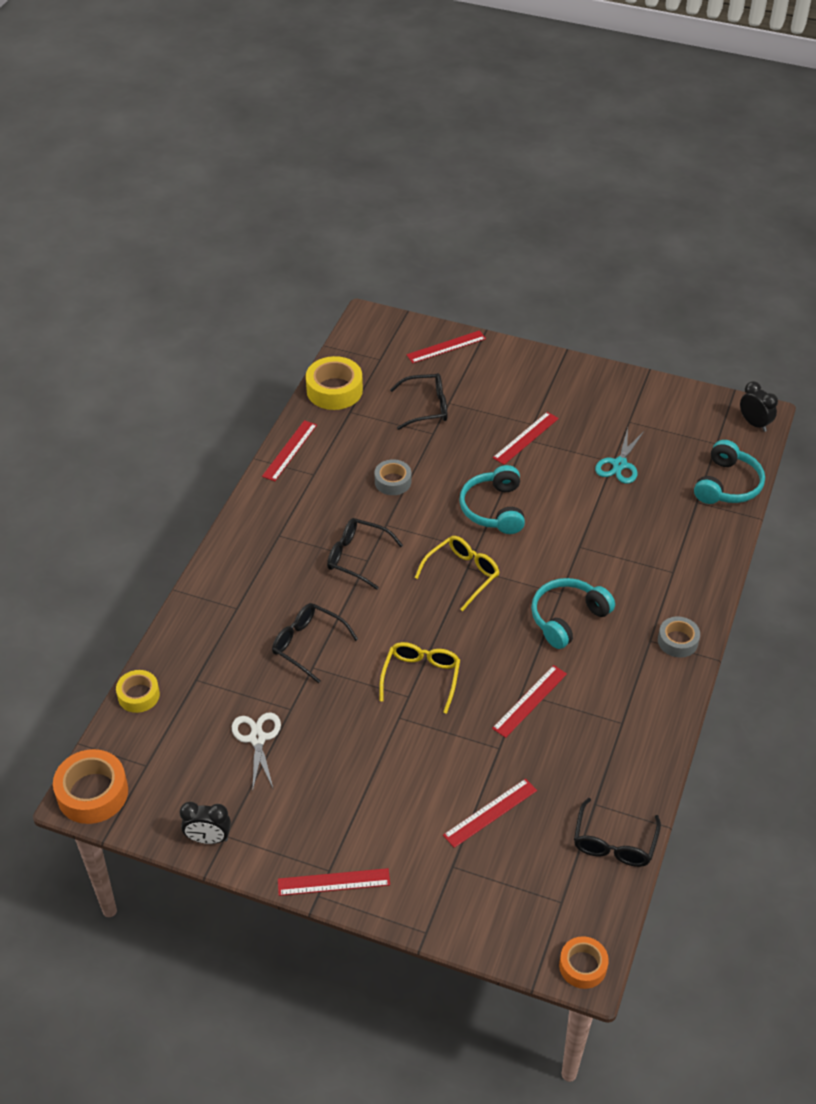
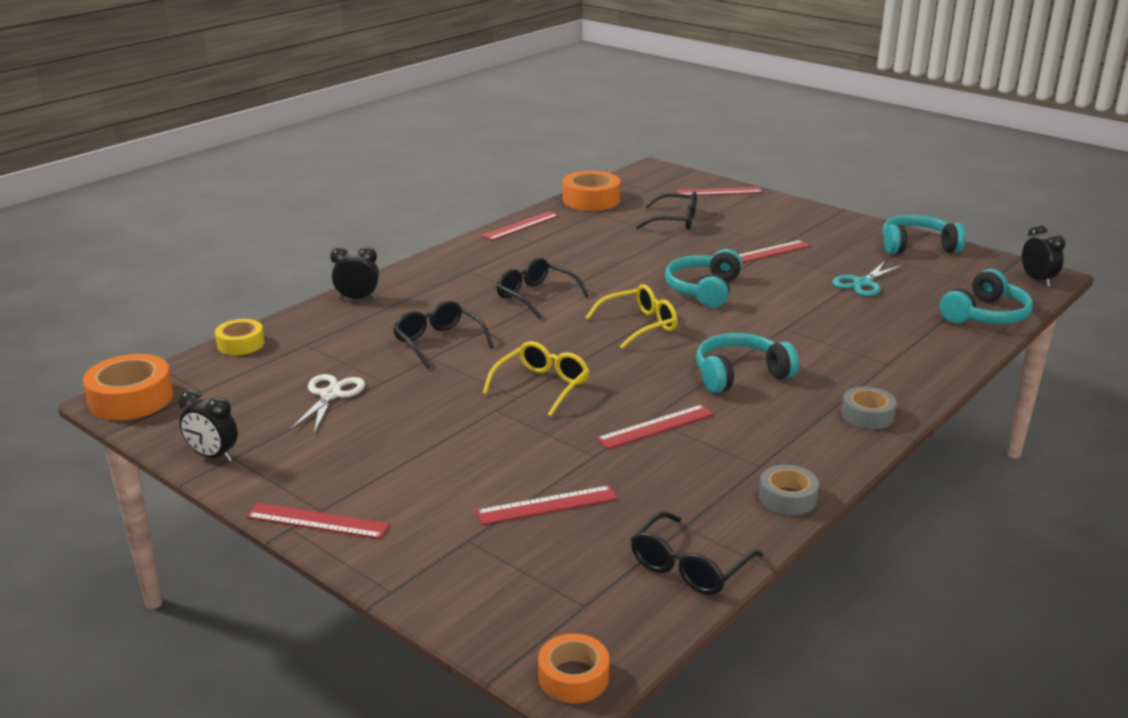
camera: 20 degrees right, 20 degrees down
yellow tape [306,356,363,410] -> orange tape [563,171,620,211]
grey tape [375,459,411,495] -> grey tape moved to [759,465,819,515]
none -> black clock [330,246,379,300]
none -> turquoise headphones [883,215,966,254]

